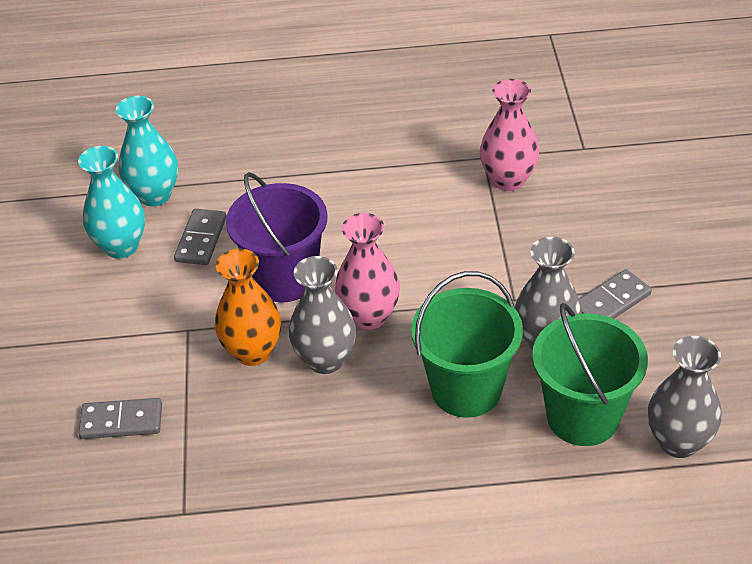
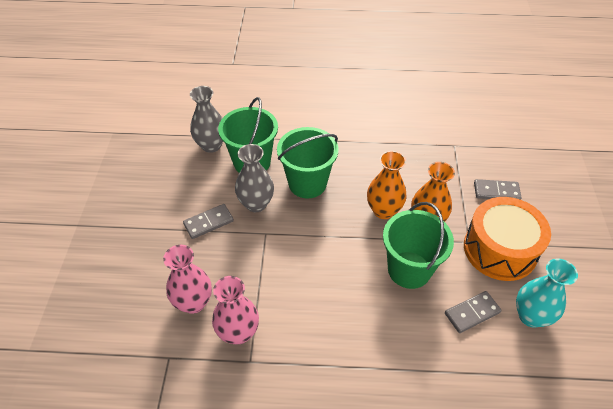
camera: 175 degrees left, 5 degrees up
turquoise vase [116,96,178,206] -> none
grey domino [174,209,226,265] -> grey domino turned 45 degrees clockwise [445,291,502,333]
purple bucket [226,172,328,302] -> green bucket [383,202,454,289]
grey vase [289,256,356,374] -> orange vase [367,151,407,219]
pink vase [335,213,400,330] -> pink vase moved to [163,245,212,314]
none -> orange drum [464,197,551,281]

